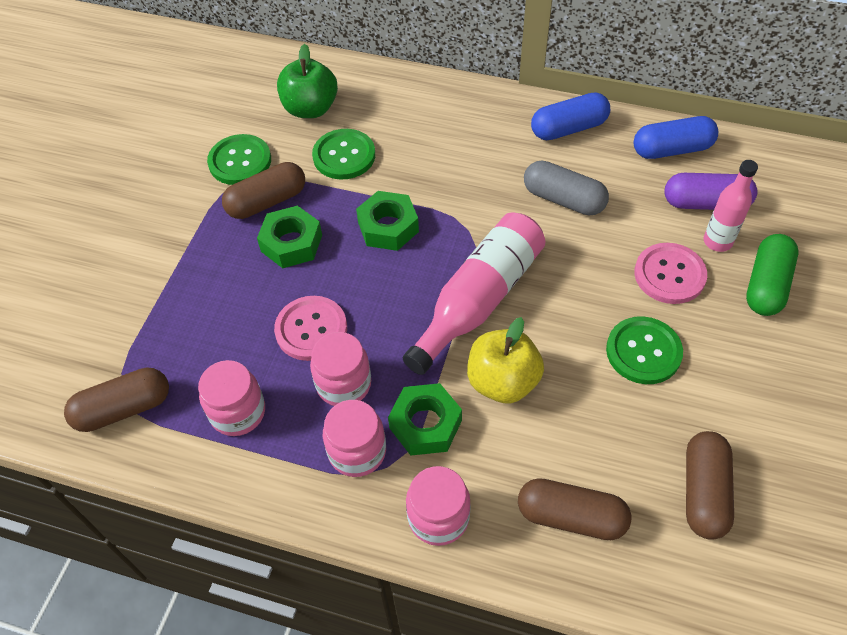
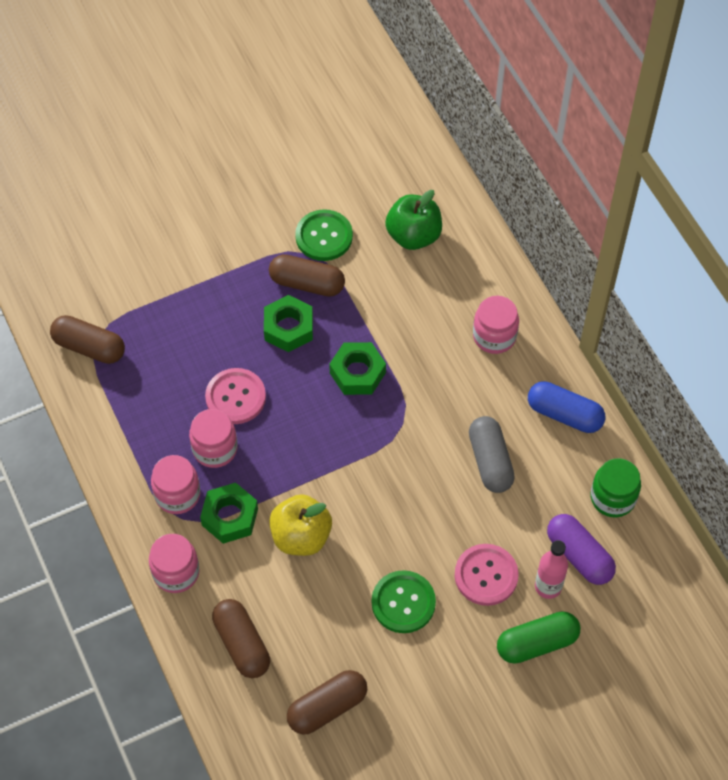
camera: 45 degrees right, 5 degrees up
pink jar [198,360,265,436] -> pink jar moved to [473,296,519,354]
green button [312,129,375,180] -> none
pink bottle [403,212,545,375] -> none
blue capsule [634,116,718,159] -> green jar [591,458,641,518]

